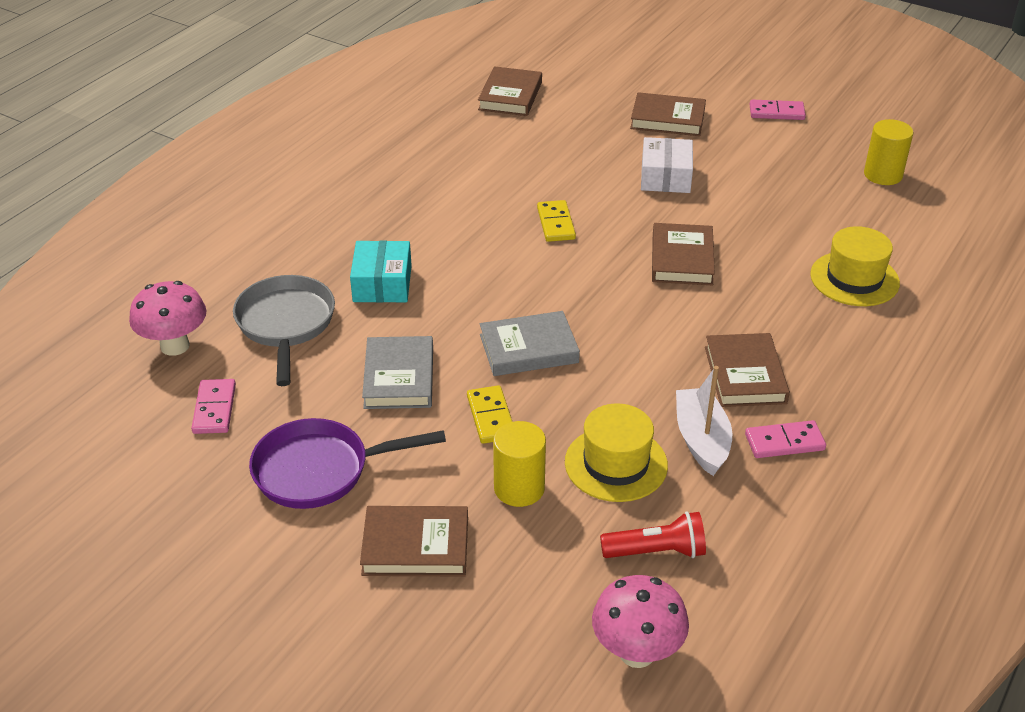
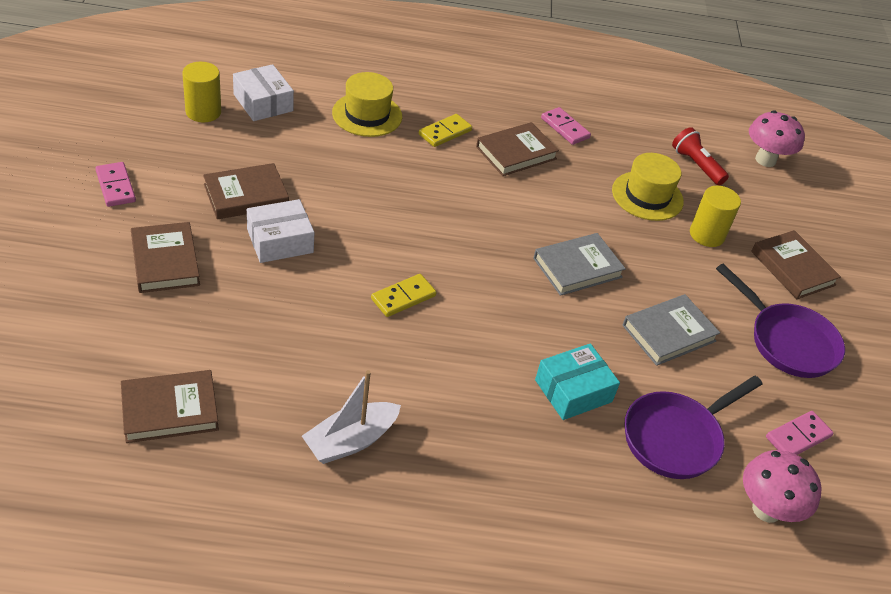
camera: 125 degrees left, 5 degrees up
grey pan [233,275,335,386] -> purple pan [624,376,763,479]
yellow domino [467,385,512,444] -> yellow domino moved to [419,114,472,147]
grey book [480,311,580,376] -> grey book turned 75 degrees counterclockwise [533,233,626,296]
brown book [652,223,715,285] -> brown book moved to [203,163,289,219]
white boat [676,366,732,476] -> white boat moved to [302,370,401,464]
none -> white box [233,64,294,121]

